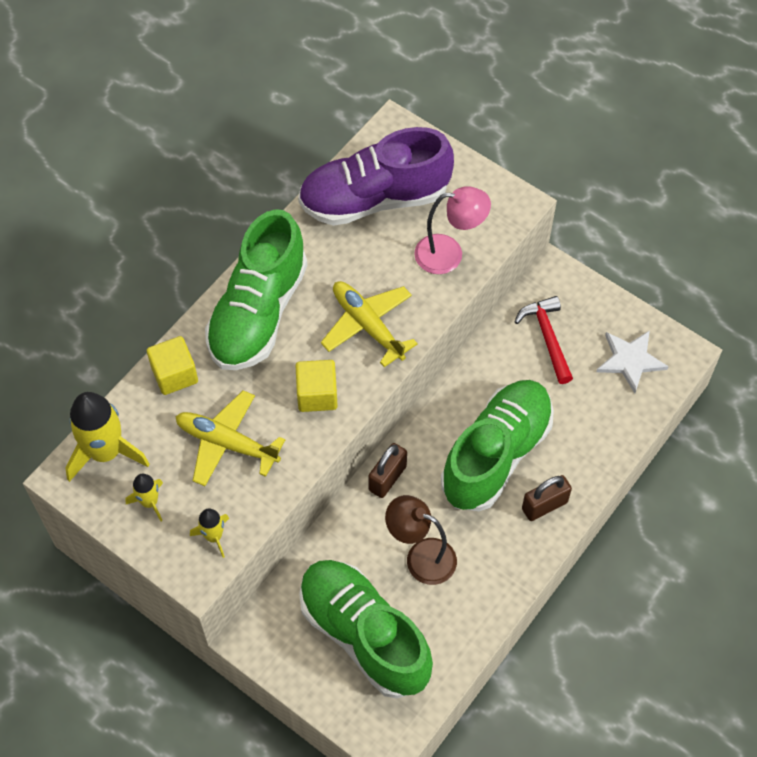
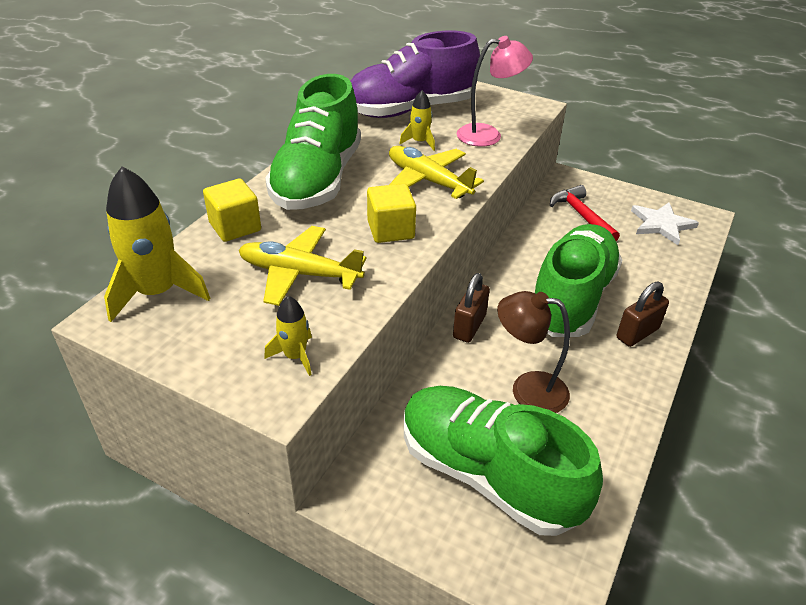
camera: 10 degrees left, 20 degrees down
yellow rocket [126,474,163,521] -> yellow rocket moved to [399,90,435,151]

